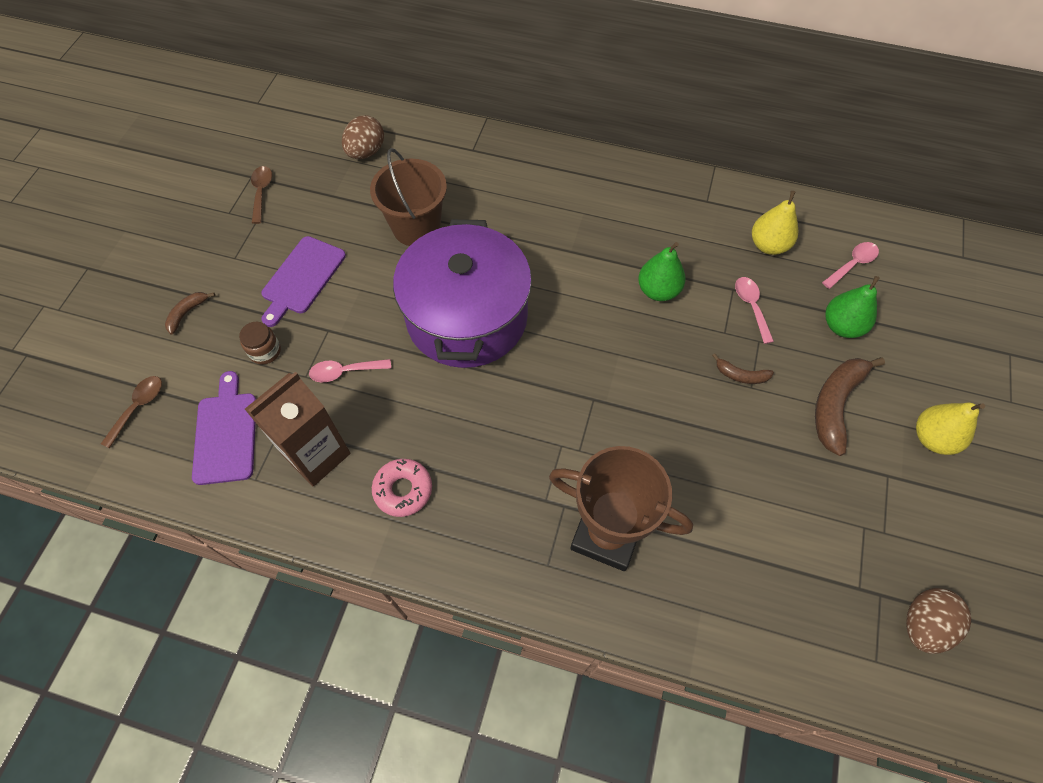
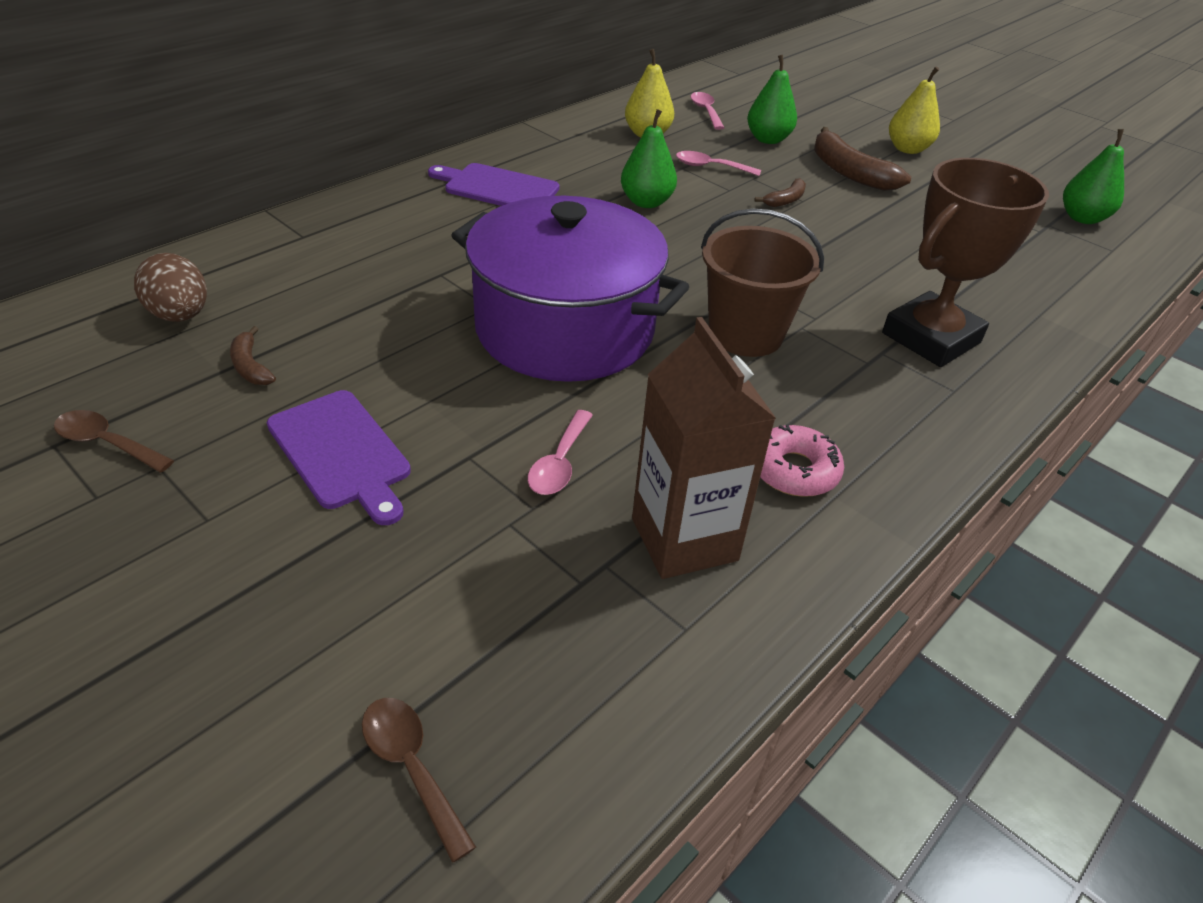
camera: 65 degrees left, 20 degrees down
brown banana [165,292,215,335] -> brown banana moved to [230,326,276,385]
purple cutting board [192,371,256,485] -> purple cutting board moved to [428,163,559,206]
brown jar [239,322,281,365] -> none
brown bucket [370,148,447,246] -> brown bucket moved to [701,209,824,357]
brown egg [906,588,971,654] -> green pear [1063,129,1124,224]

